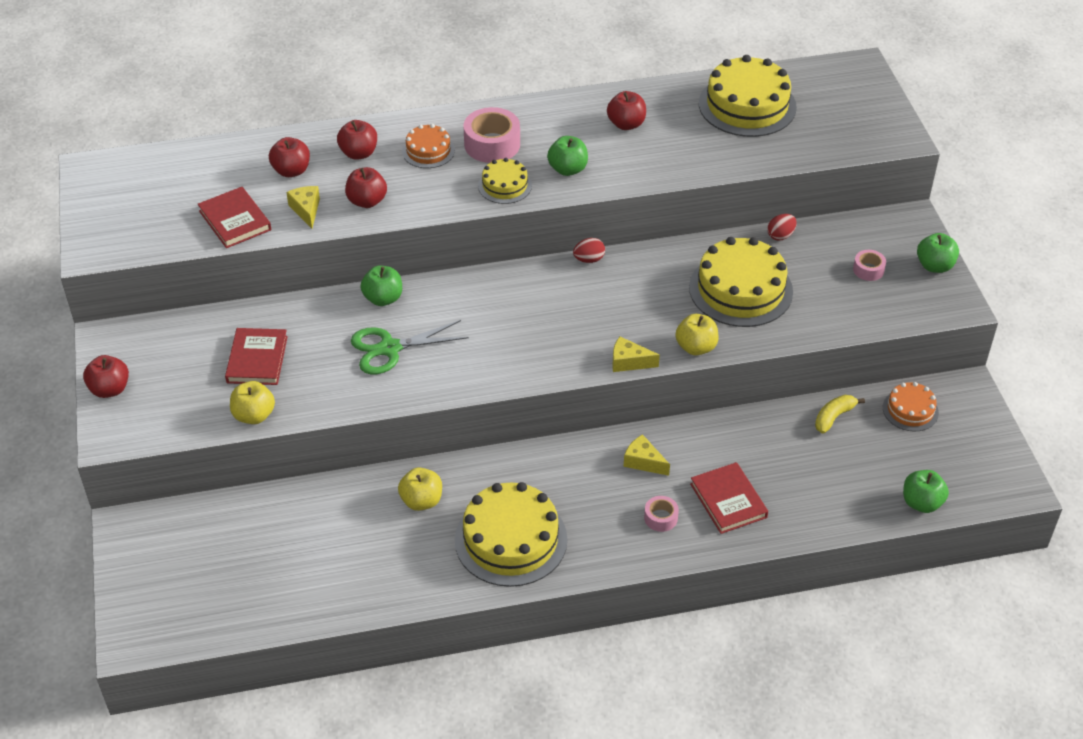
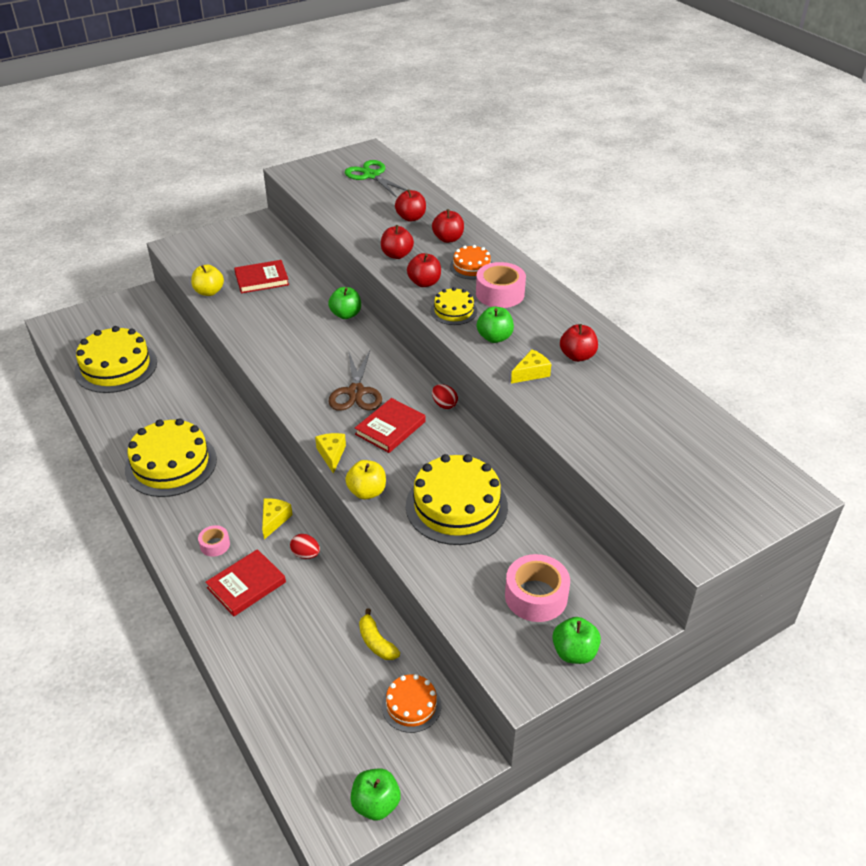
camera: 70 degrees right, 5 degrees down
red apple [83,355,129,398] -> red apple moved to [407,253,441,287]
red book [198,187,271,248] -> red book moved to [355,398,425,453]
yellow cheese [286,186,320,228] -> yellow cheese moved to [511,349,551,384]
green scissors [351,320,469,374] -> green scissors moved to [345,160,407,198]
yellow apple [398,467,442,511] -> none
yellow cake [699,55,797,137] -> yellow cake moved to [74,326,157,393]
red egg [767,214,797,240] -> red egg moved to [290,534,320,559]
yellow banana [815,395,865,434] -> yellow banana turned 150 degrees counterclockwise [359,609,400,660]
pink tape [853,250,886,281] -> pink tape [505,554,570,622], size x1.86
green apple [903,470,949,513] -> green apple moved to [350,768,401,821]
none -> brown scissors [329,351,382,411]

